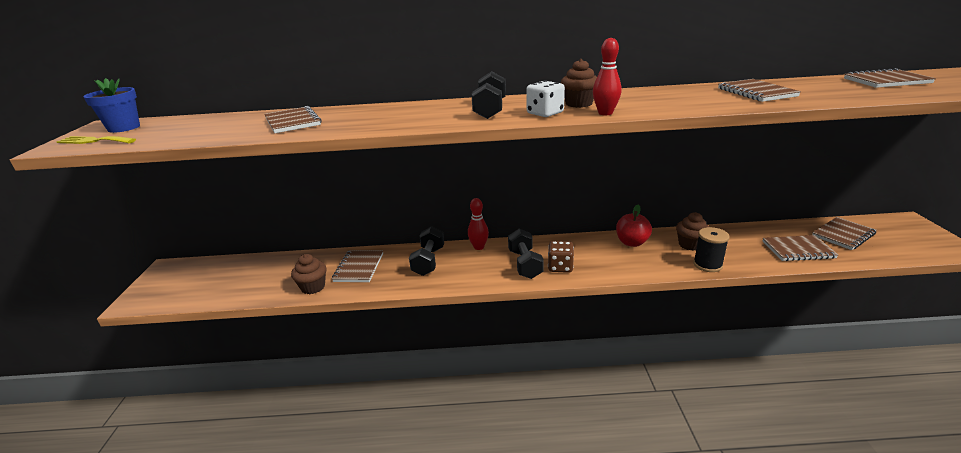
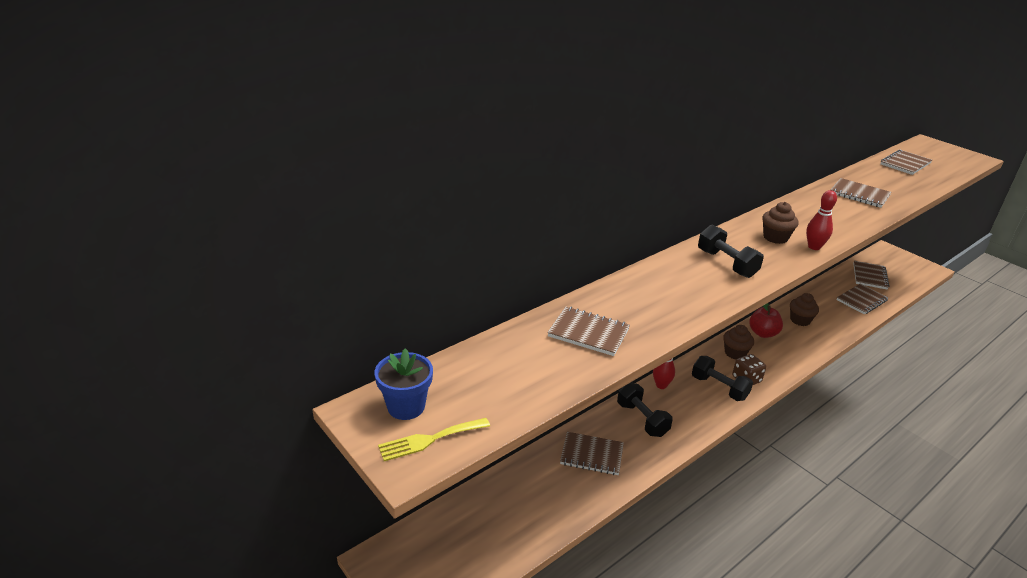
camera: 40 degrees left, 5 degrees up
brown cupcake [291,254,326,294] -> brown cupcake moved to [723,325,754,359]
brown notebook [332,250,383,282] -> brown notebook turned 45 degrees counterclockwise [560,432,624,475]
white dice [526,80,565,117] -> none
black spool [693,227,730,272] -> none

